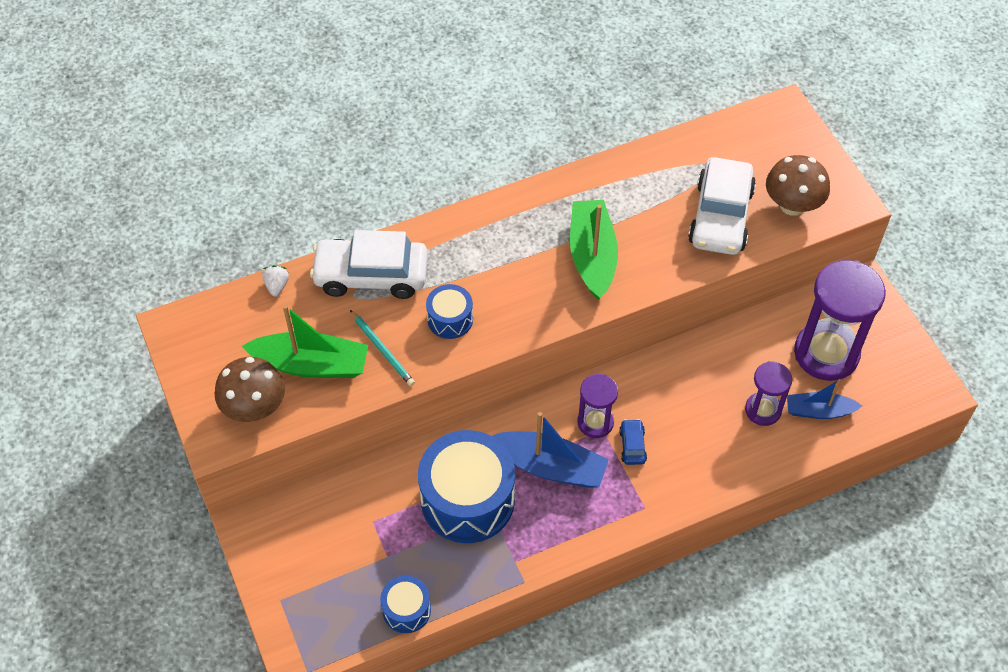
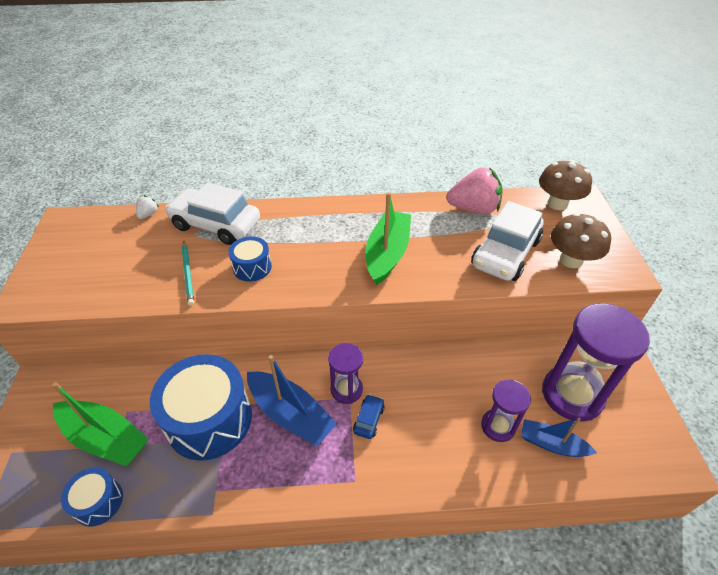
camera: 20 degrees right, 10 degrees down
brown mushroom [215,357,285,422] -> brown mushroom moved to [539,160,592,210]
green boat [242,305,368,378] -> green boat moved to [52,382,149,466]
none -> pink strawberry [446,167,503,214]

